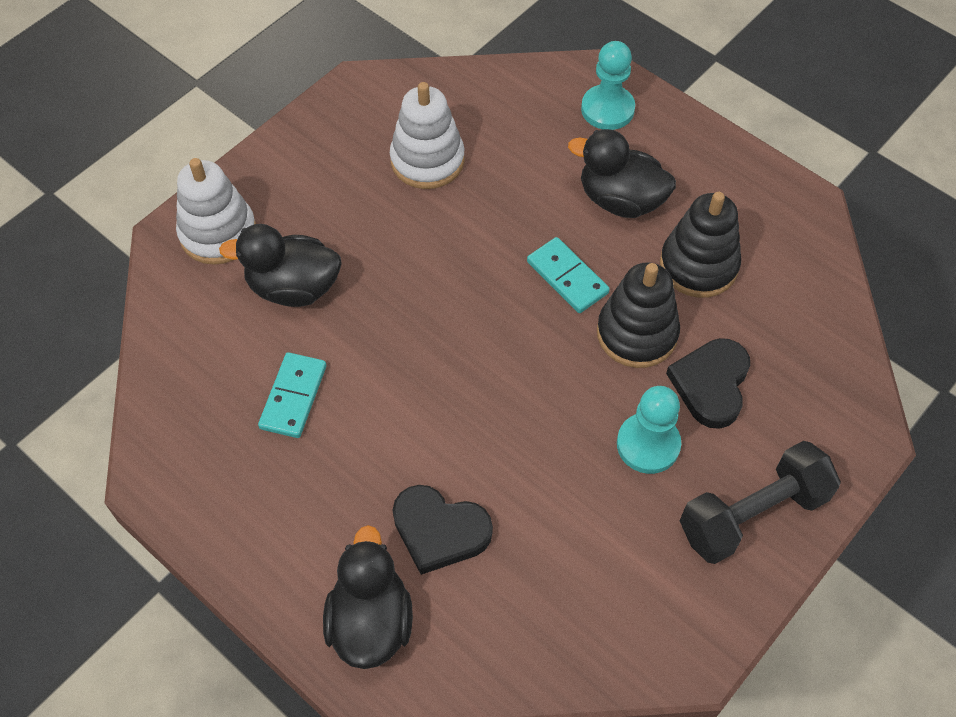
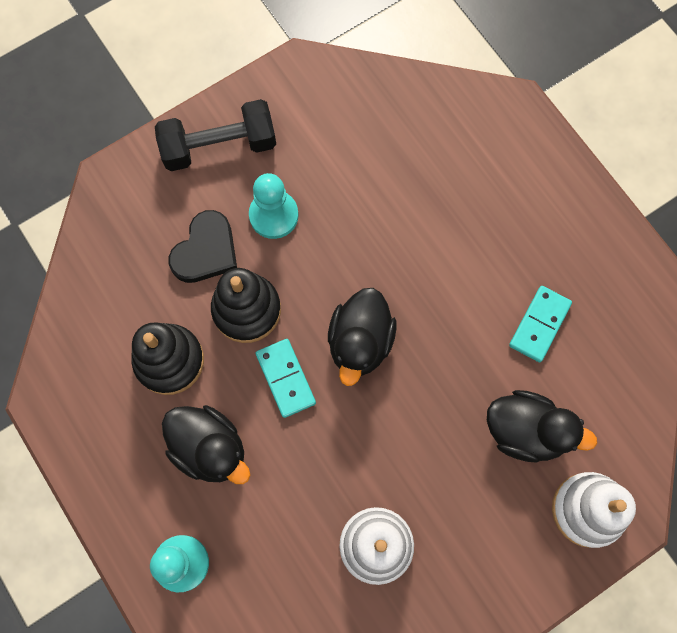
camera: 165 degrees left, 15 degrees up
black duck [323,525,413,669] -> black duck moved to [328,288,397,386]
black heart [393,485,493,575] -> none

